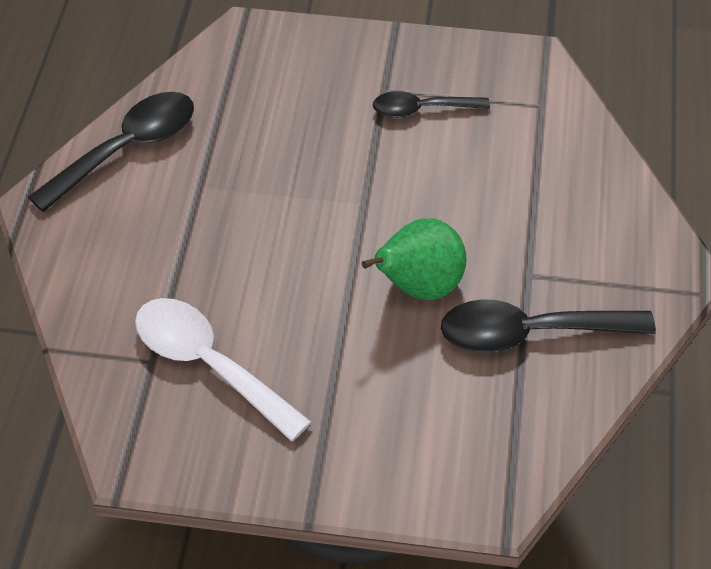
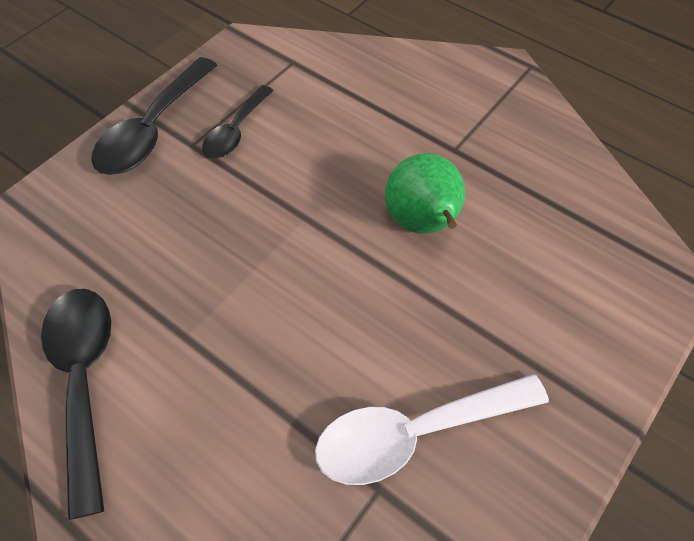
camera: 60 degrees left, 5 degrees up
black spoon [441,299,656,353] -> black spoon moved to [91,57,217,175]

